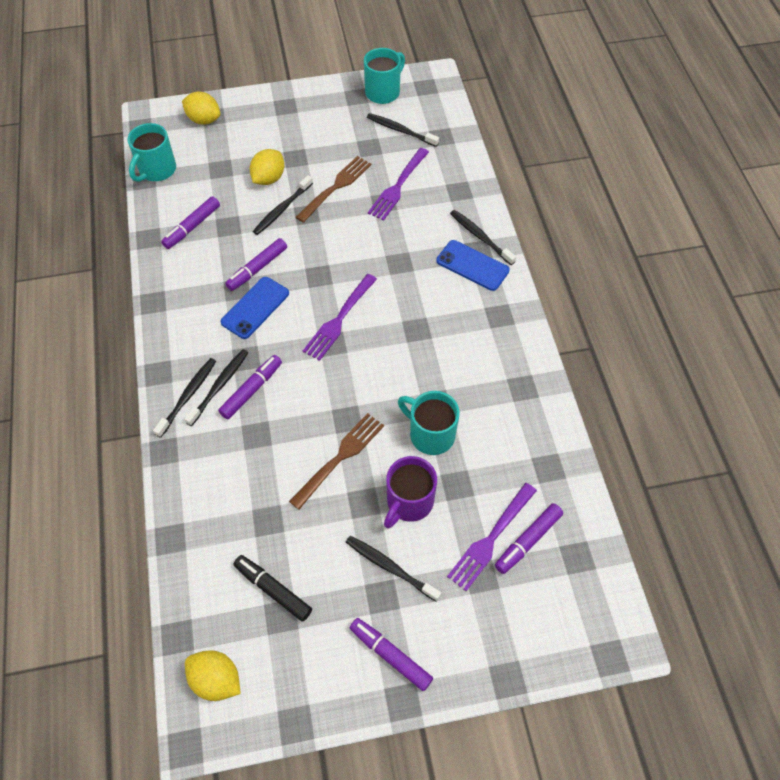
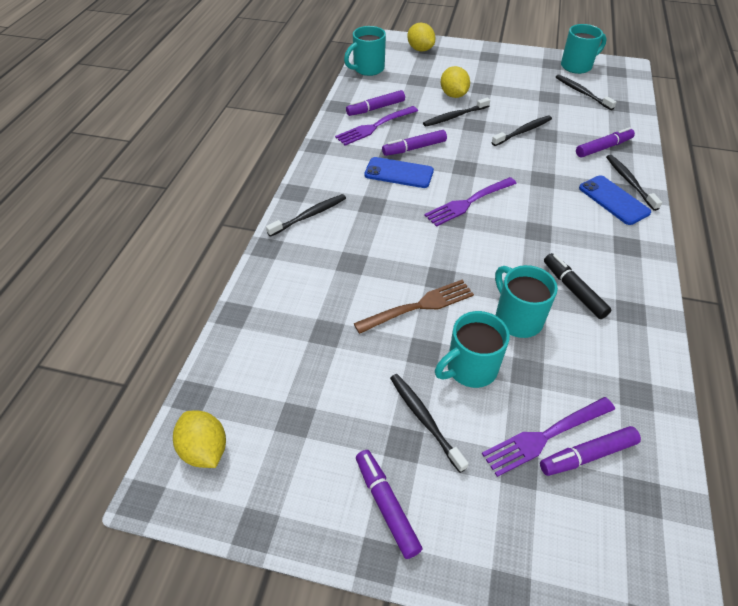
camera: 25 degrees right, 10 degrees down
black toothbrush [184,349,248,426] -> black toothbrush moved to [491,116,552,146]
purple marker [218,355,282,419] -> purple marker moved to [576,127,635,157]
blue phone [221,277,289,339] -> blue phone turned 45 degrees clockwise [364,157,434,188]
black marker [233,555,312,622] -> black marker moved to [544,253,611,319]
yellow lemon [250,149,284,185] -> yellow lemon turned 75 degrees counterclockwise [441,66,470,98]
brown fork [296,156,371,223] -> none
purple fork [368,148,429,220] -> purple fork moved to [335,106,418,146]
purple mug [384,456,437,529] -> turquoise mug [435,311,510,388]

